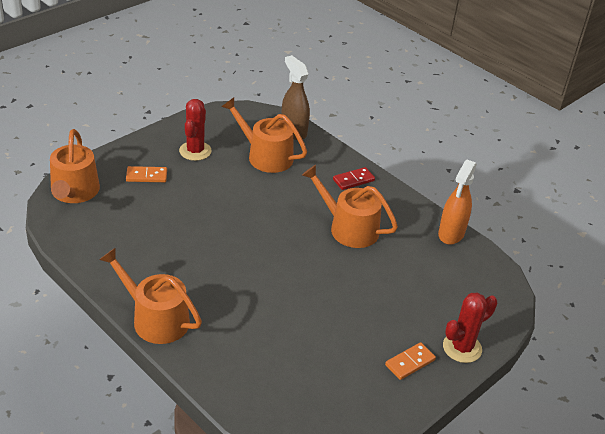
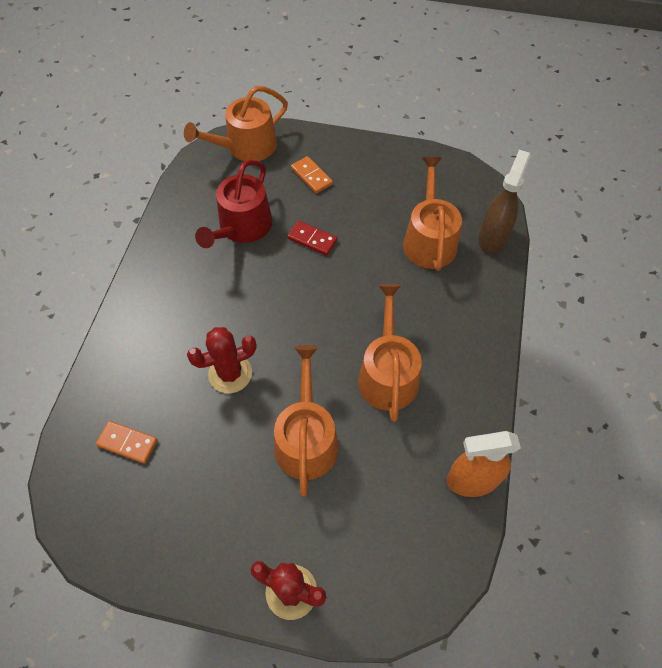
camera: 60 degrees right, 20 degrees up
orange watering can [99,248,202,344] -> orange watering can moved to [274,345,339,496]
red cactus [179,99,212,161] -> red cactus moved to [187,327,257,393]
red domino [333,167,375,190] -> red domino moved to [287,221,337,256]
orange domino [385,342,436,380] -> orange domino moved to [96,421,157,464]
none -> red watering can [195,160,272,248]

